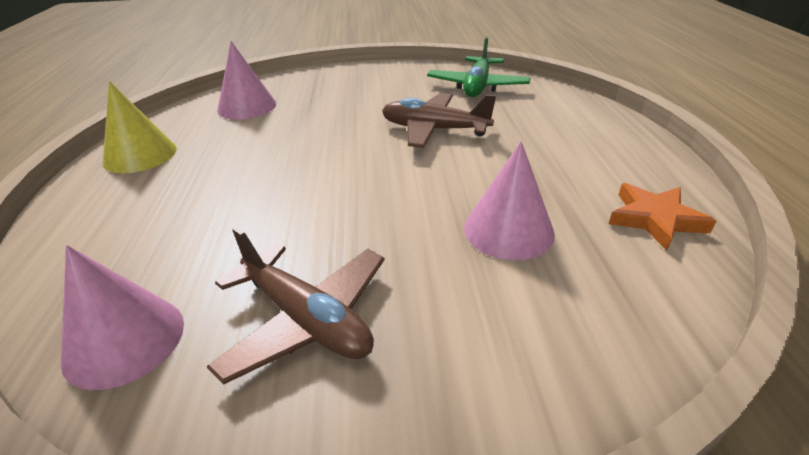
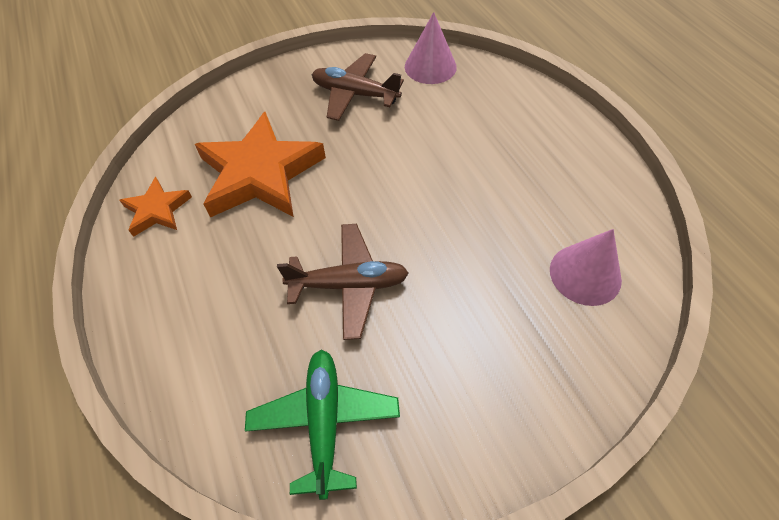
camera: 160 degrees right, 20 degrees up
yellow cone [103,81,177,173] -> none
pink cone [464,141,555,260] -> orange star [195,112,326,217]

